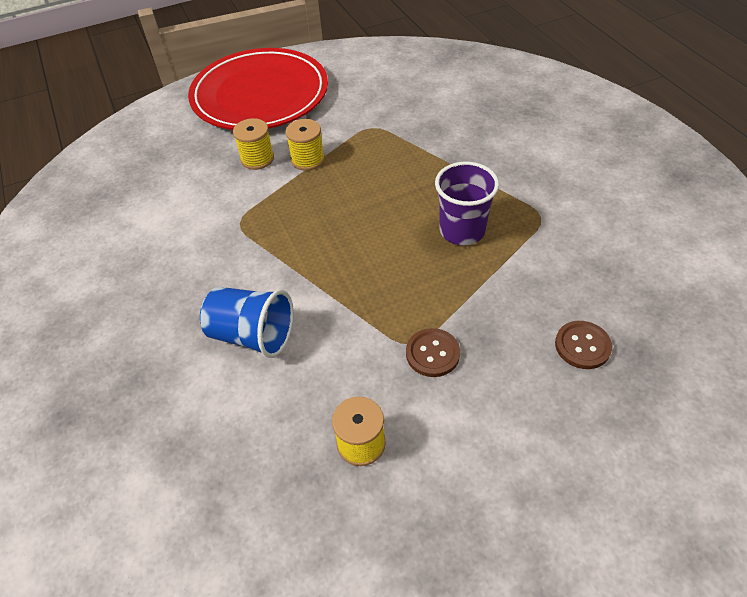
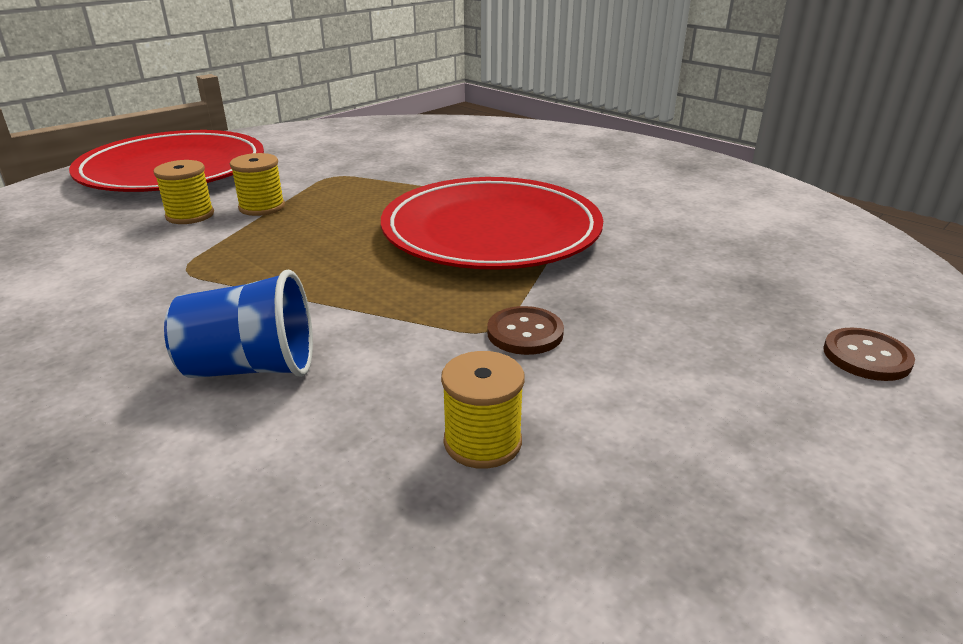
camera: 25 degrees left, 20 degrees down
purple cup [435,162,499,245] -> red plate [381,177,603,270]
brown button [555,321,612,369] -> brown button moved to [824,328,915,381]

